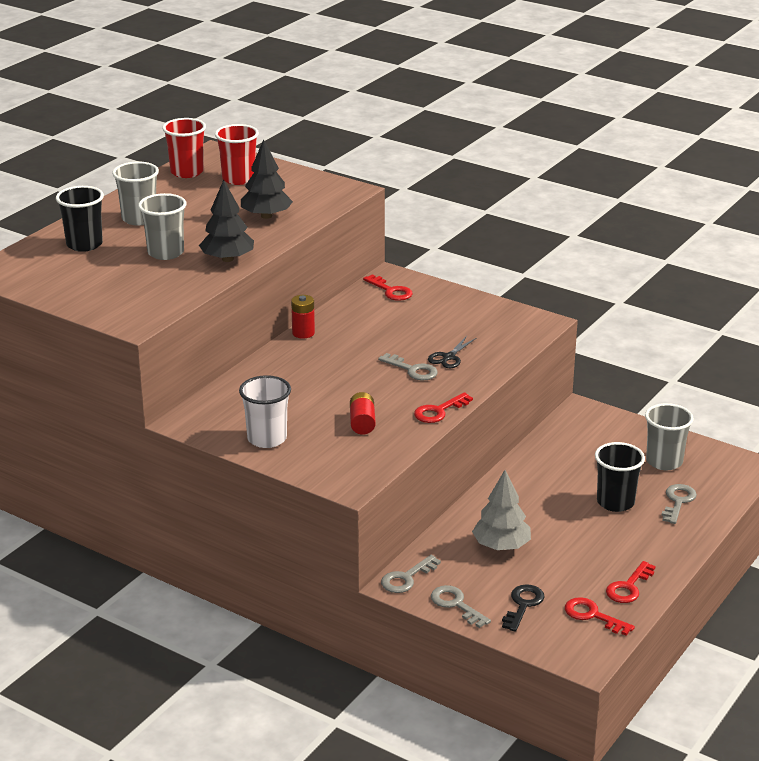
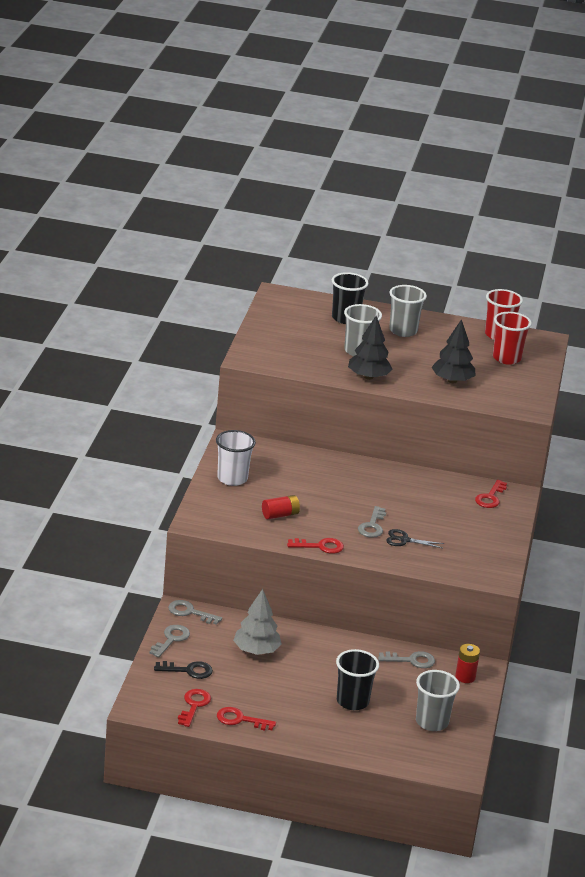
camera: 65 degrees right, 0 degrees up
red battery [291,295,315,339] -> red battery moved to [455,644,480,683]
red key [414,392,473,423] -> red key turned 150 degrees clockwise [287,538,344,554]
grey key [661,484,697,524] -> grey key moved to [378,651,435,668]

